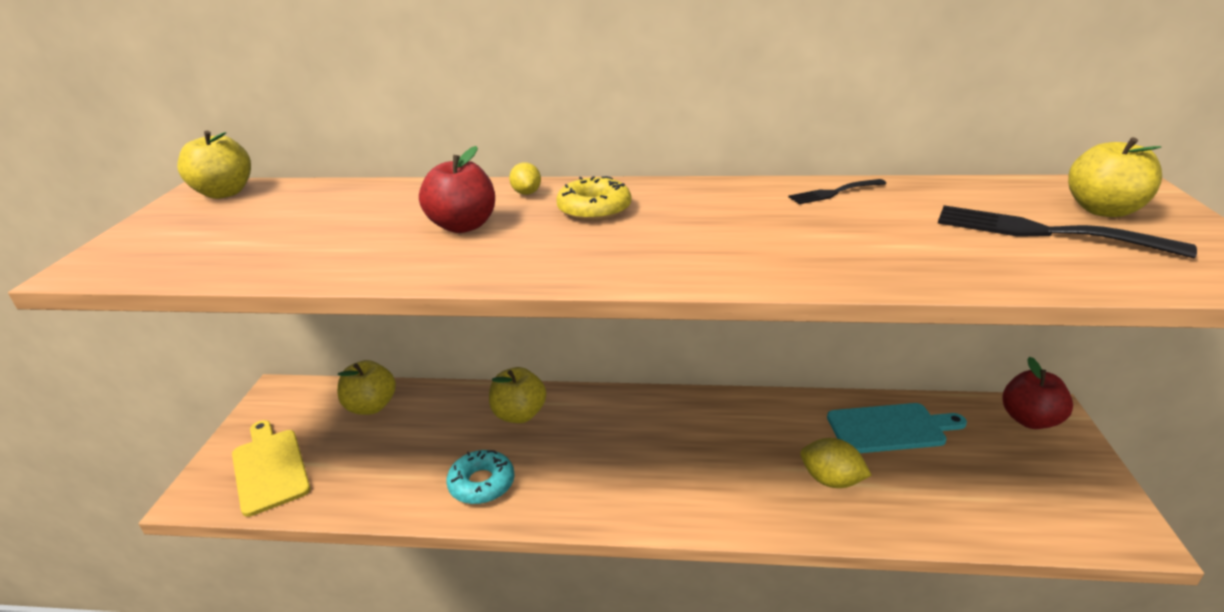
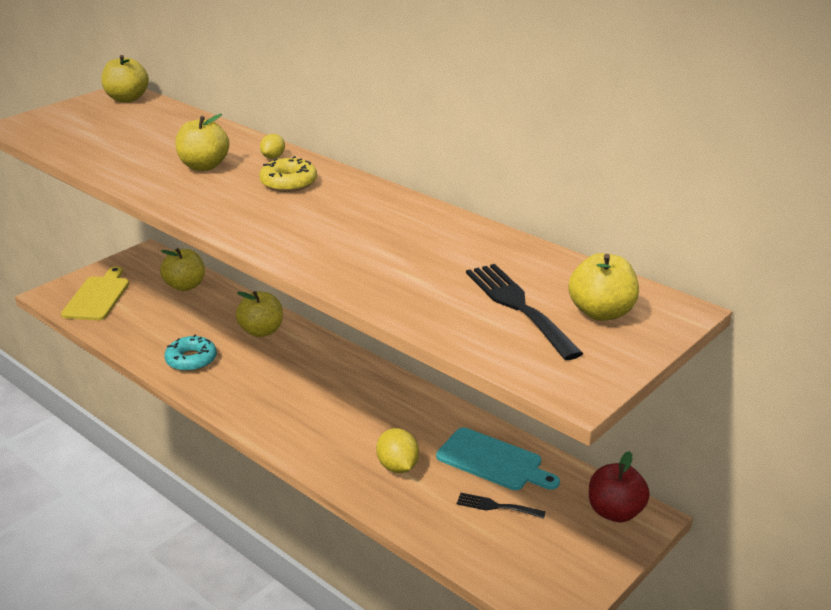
camera: 35 degrees right, 0 degrees up
red apple [419,146,495,233] -> yellow apple [175,114,229,171]
black fork [788,179,886,204] -> black fork moved to [457,493,546,519]

